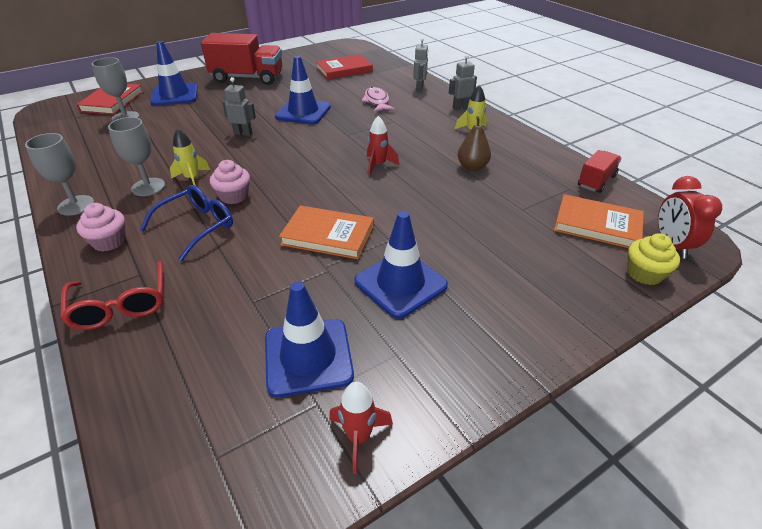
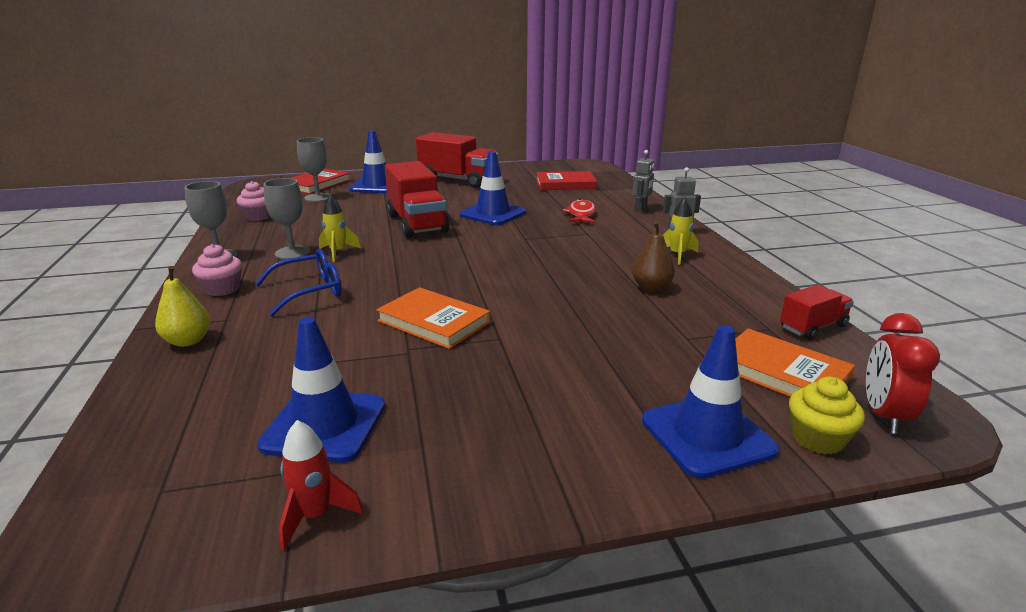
camera: 20 degrees right, 15 degrees down
red glasses [60,261,163,330] -> yellow pear [155,266,210,347]
pink cupcake [210,160,250,204] -> pink cupcake moved to [237,181,271,221]
grey robot [222,77,256,136] -> red truck [385,161,449,238]
blue traffic cone [354,211,448,319] -> blue traffic cone moved to [642,325,779,479]
pink fish [361,87,395,112] -> red fish [562,199,596,223]
red rocket [367,116,399,176] -> none

